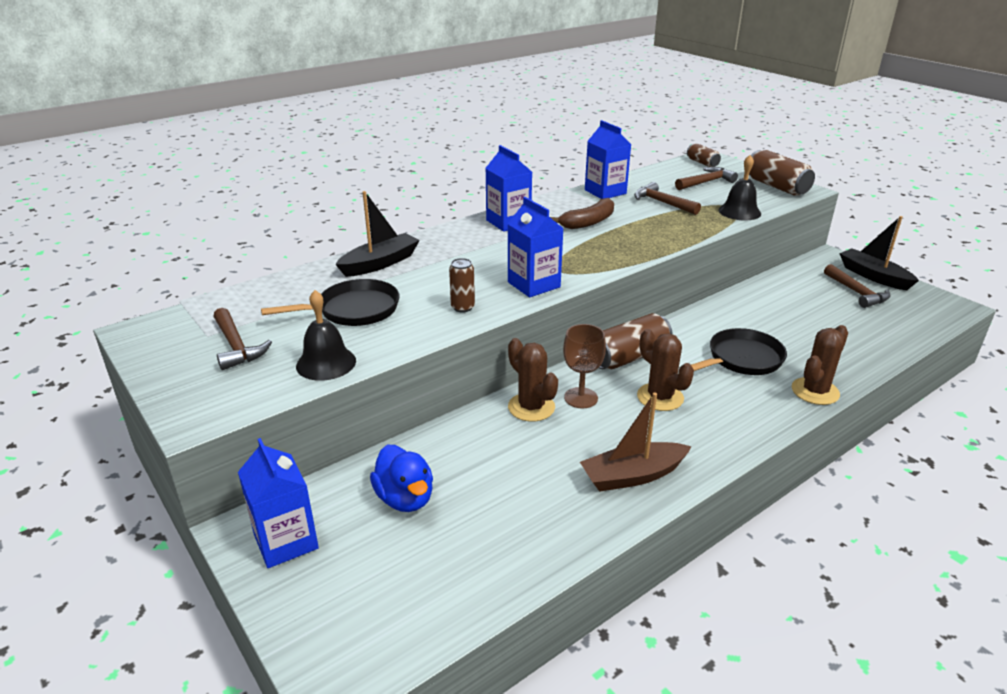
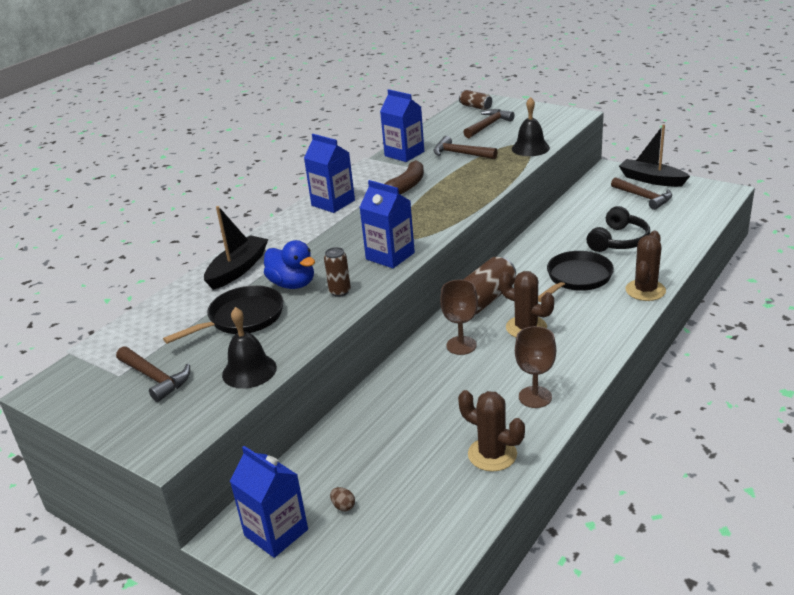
camera: 15 degrees left, 0 degrees up
blue duck [370,445,433,512] -> blue duck moved to [264,240,315,289]
brown cactus [508,338,558,422] -> brown cactus moved to [458,390,525,472]
brown boat [580,393,692,492] -> brown goblet [515,326,556,408]
brown can [749,150,815,196] -> none
none -> brown egg [330,487,355,511]
none -> black headphones [587,206,650,252]

